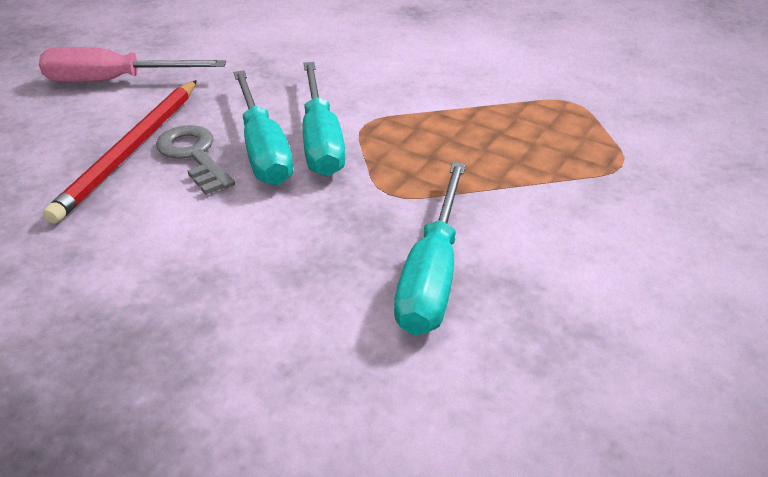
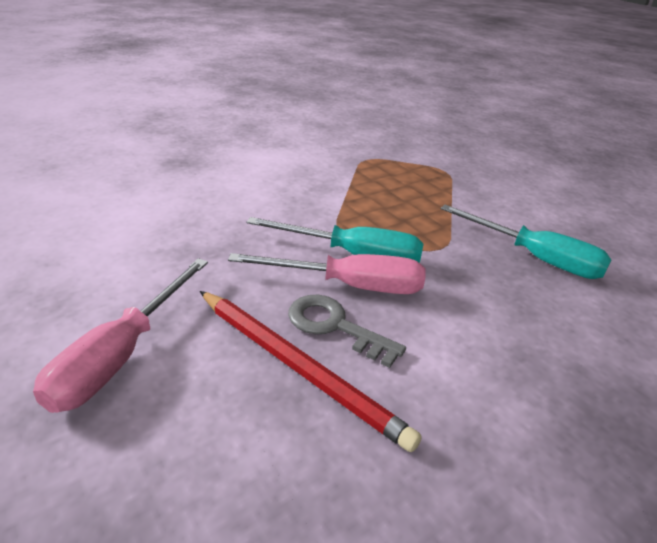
camera: 70 degrees left, 5 degrees down
grey key [156,125,235,195] -> grey key turned 45 degrees clockwise [288,295,406,368]
turquoise screwdriver [233,70,293,185] -> pink screwdriver [228,253,426,294]

